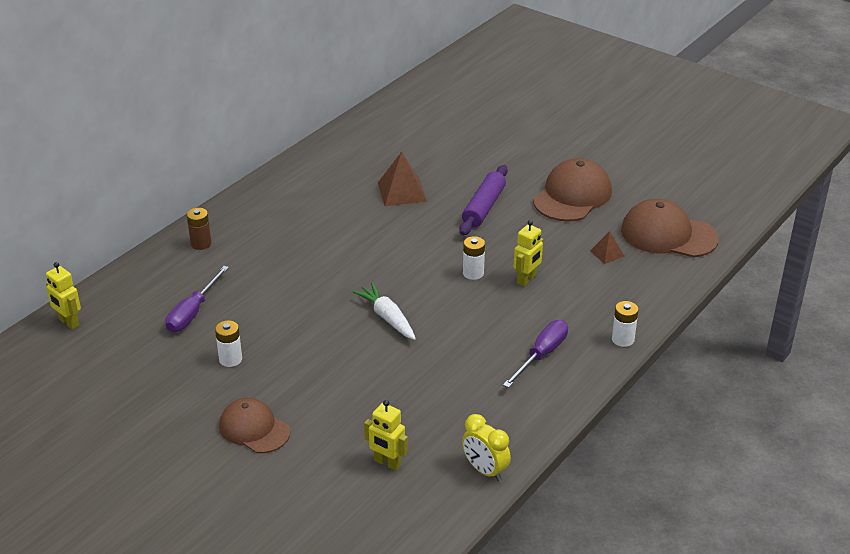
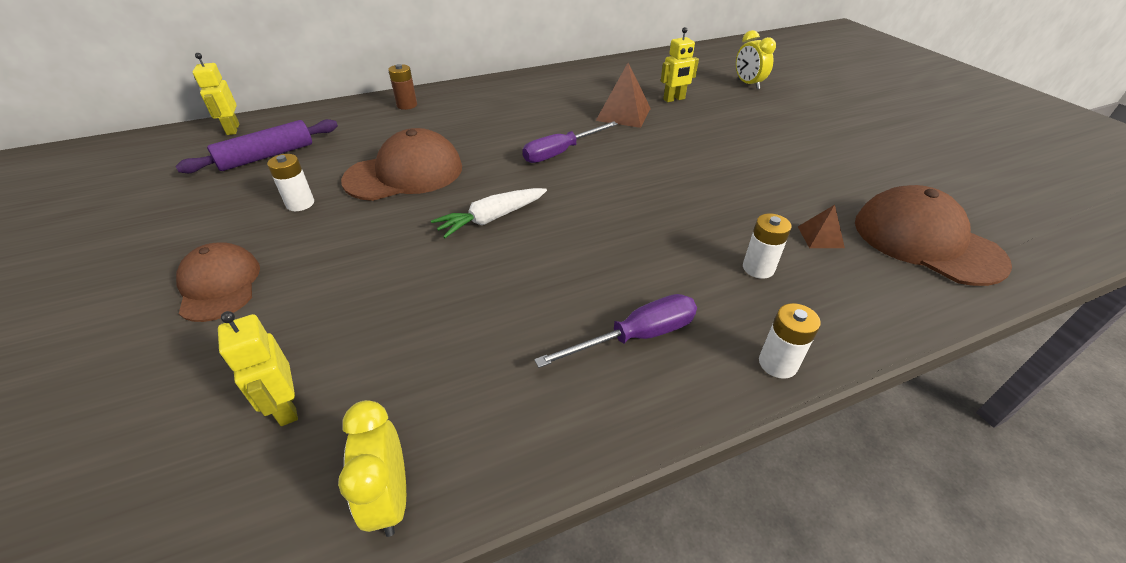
camera: 30 degrees right, 5 degrees up
purple screwdriver [165,266,229,332] -> purple screwdriver moved to [522,121,618,163]
white carrot [352,283,416,340] -> white carrot turned 120 degrees counterclockwise [431,188,547,238]
purple rolling pin [460,165,508,236] -> purple rolling pin moved to [175,119,338,173]
white battery [463,236,485,280] -> white battery moved to [743,213,792,279]
yellow robot [513,220,544,286] -> yellow robot moved to [661,27,699,102]
brown cap [533,158,612,222] -> brown cap moved to [341,128,462,201]
none -> yellow clock [736,30,776,89]

